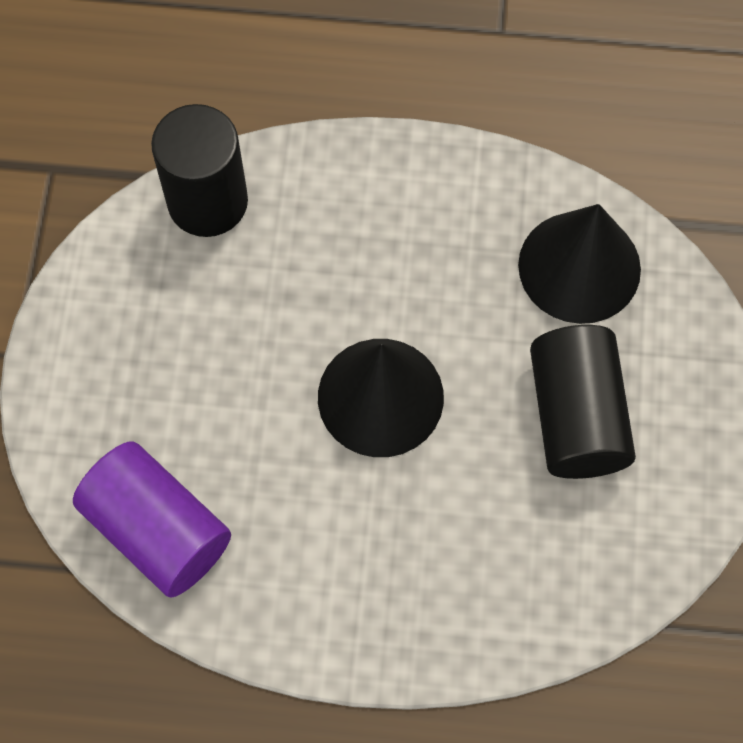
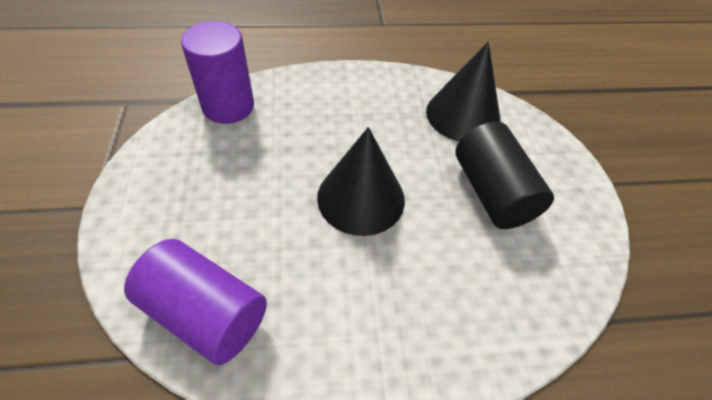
camera: 15 degrees left, 15 degrees down
black cylinder [151,104,248,237] -> purple cylinder [181,21,254,124]

